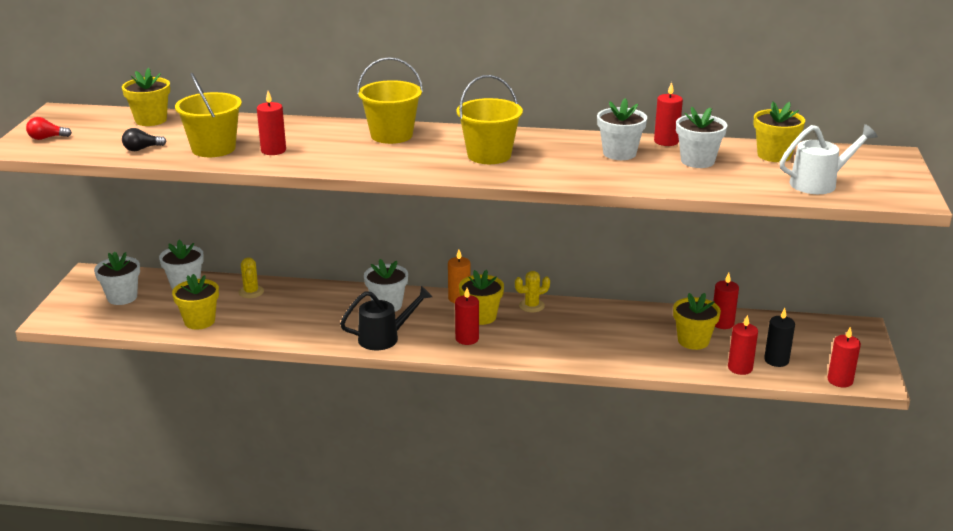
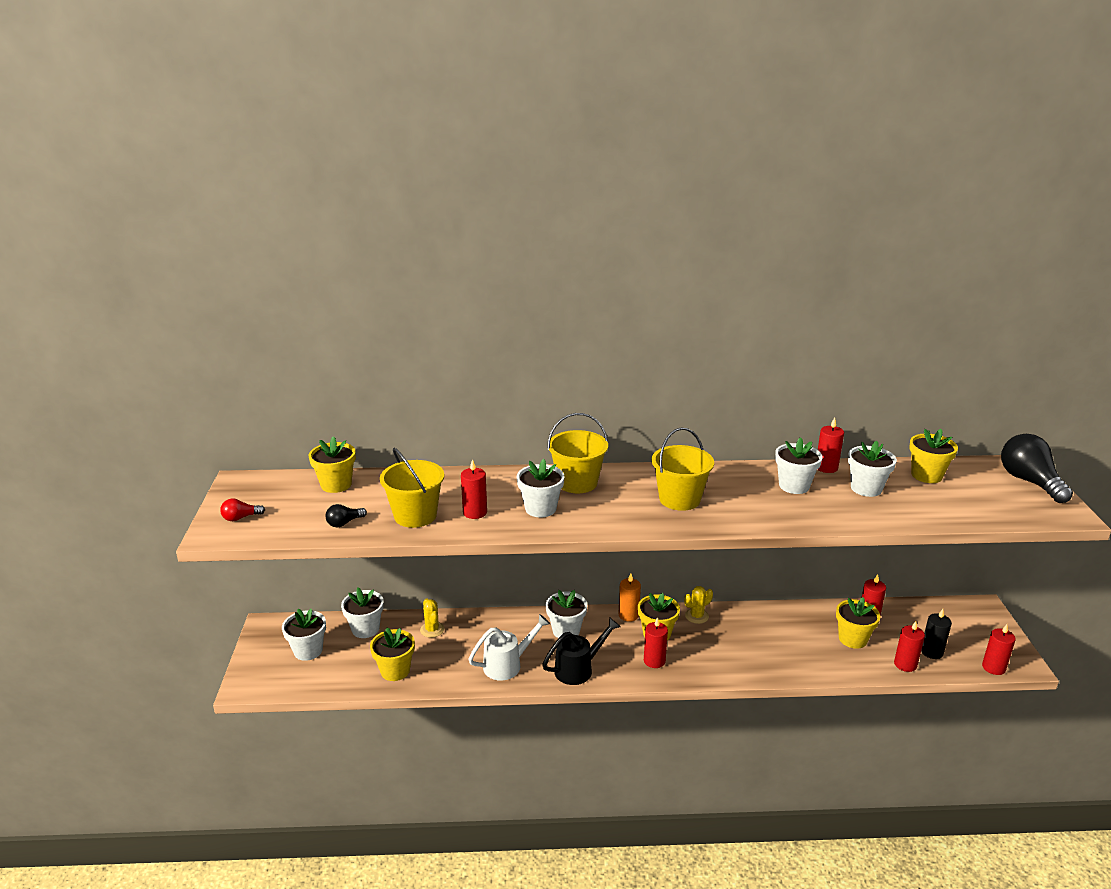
camera: 10 degrees left, 0 degrees up
white watering can [780,124,878,194] -> white watering can moved to [468,614,550,681]
none -> white flower pot [517,459,564,517]
none -> black light bulb [1001,434,1073,503]

